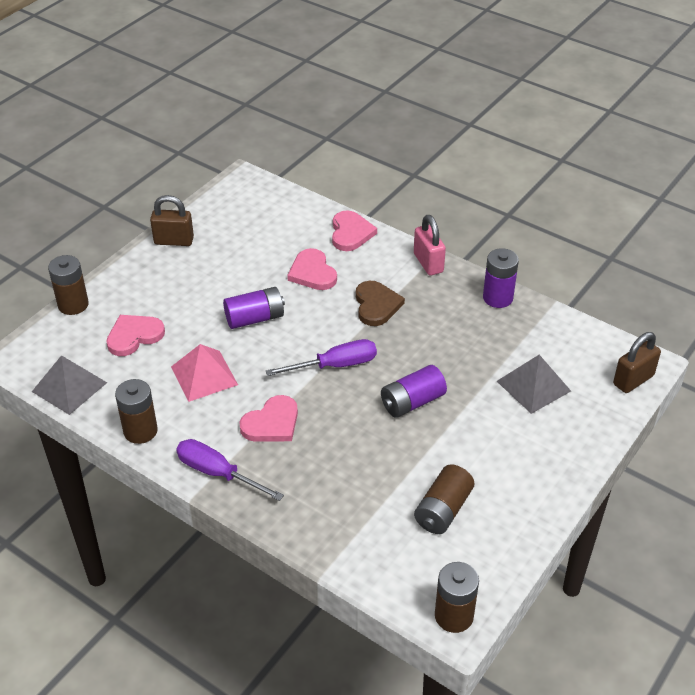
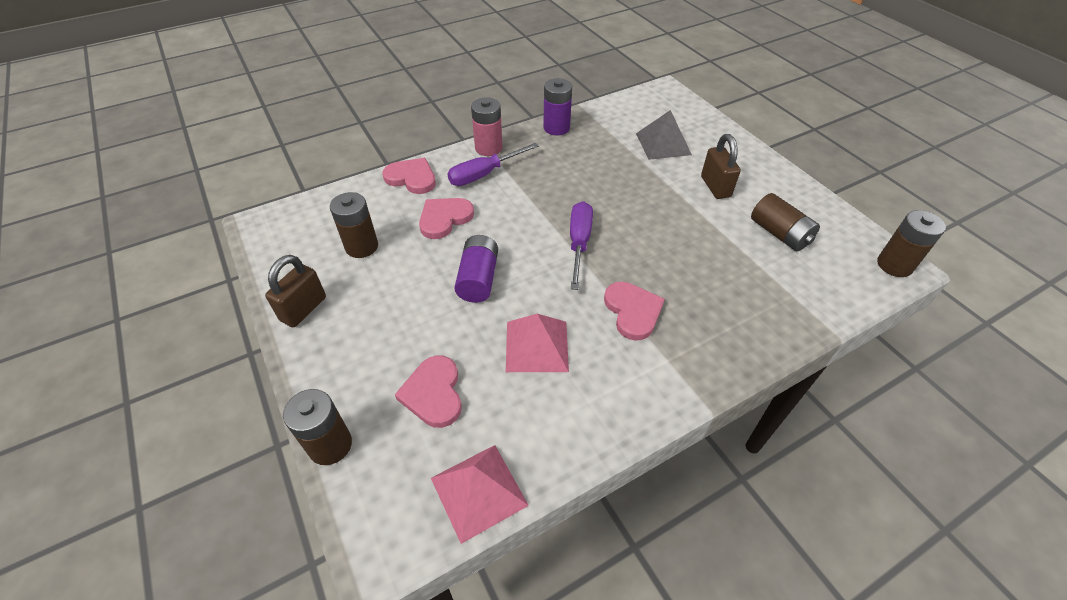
camera: 65 degrees left, 5 degrees up
grey pyramid [32,355,107,415] -> pink pyramid [431,445,529,544]
brown battery [115,379,158,444] -> brown battery moved to [330,192,378,258]
purple screwdriver [176,439,284,501] -> purple screwdriver moved to [447,143,539,186]
pink heart [287,248,337,290] -> pink heart turned 135 degrees clockwise [419,198,474,239]
brown heart [356,281,405,326] -> none
purple battery [381,365,447,418] -> none
pink padlock [414,215,446,276] -> pink battery [471,97,502,156]
brown padlock [613,332,661,393] -> brown padlock moved to [701,134,741,199]

